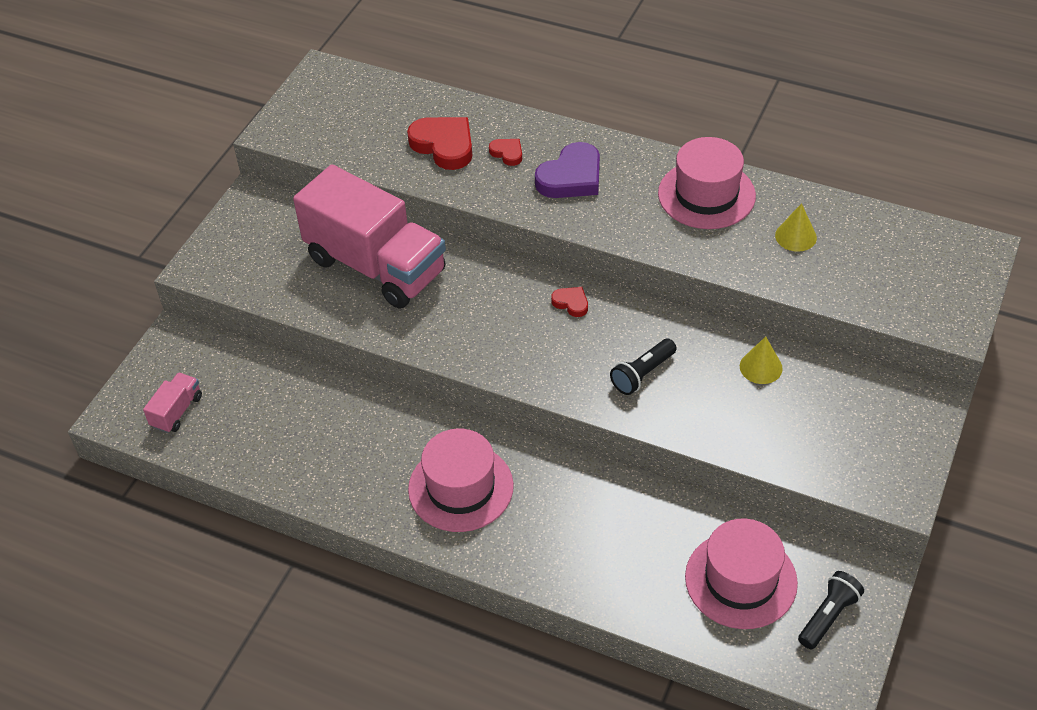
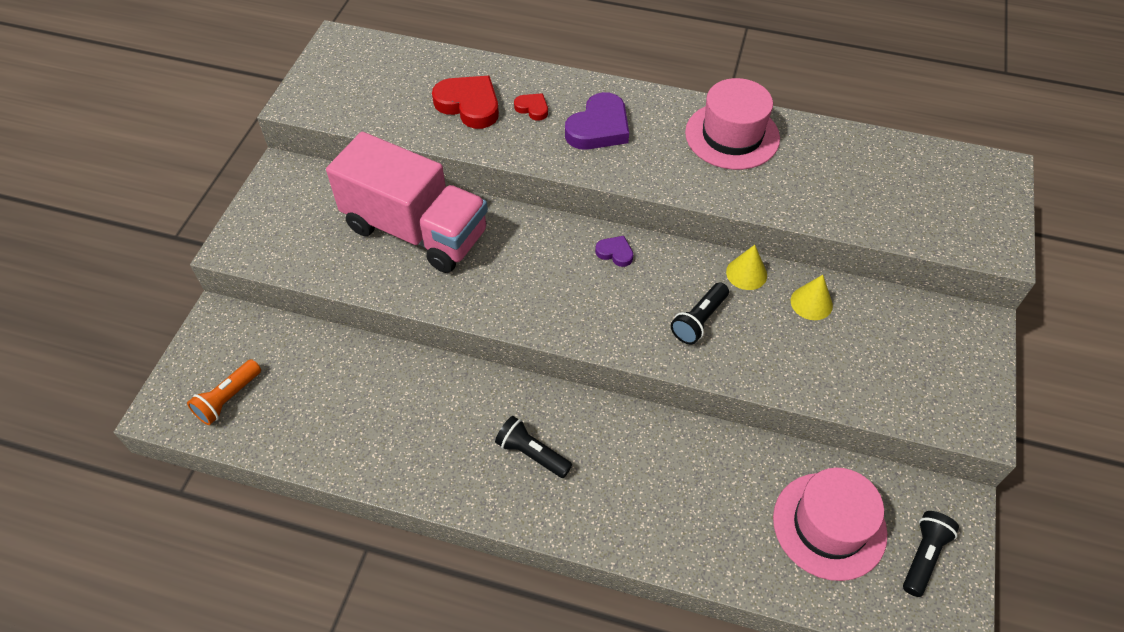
camera: 10 degrees left, 5 degrees up
pink truck [143,372,202,433] -> orange flashlight [187,359,261,425]
pink hat [408,429,514,532] -> black flashlight [495,416,572,478]
red heart [551,287,588,317] -> purple heart [595,236,633,267]
yellow cone [775,203,817,252] -> yellow cone moved to [726,245,767,290]

